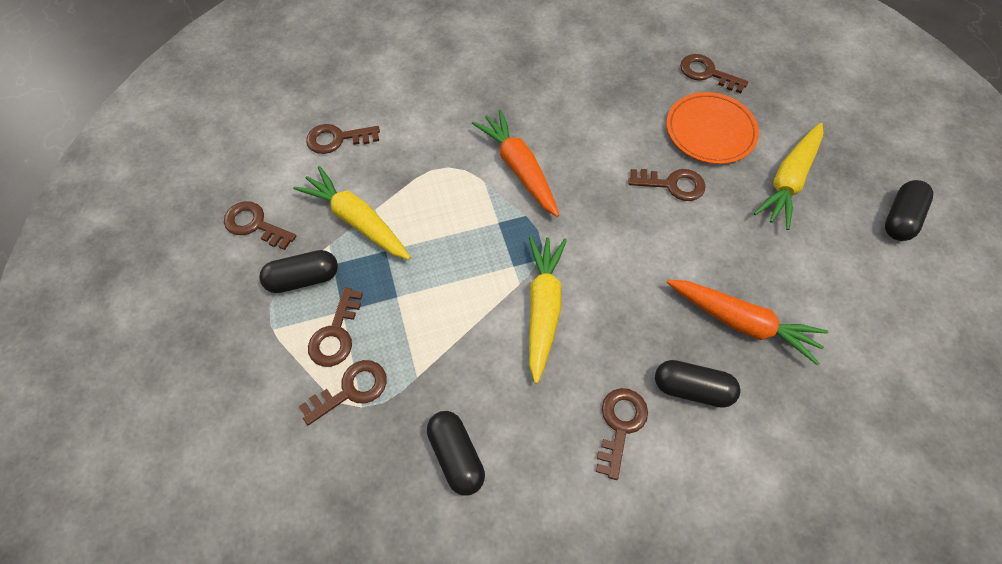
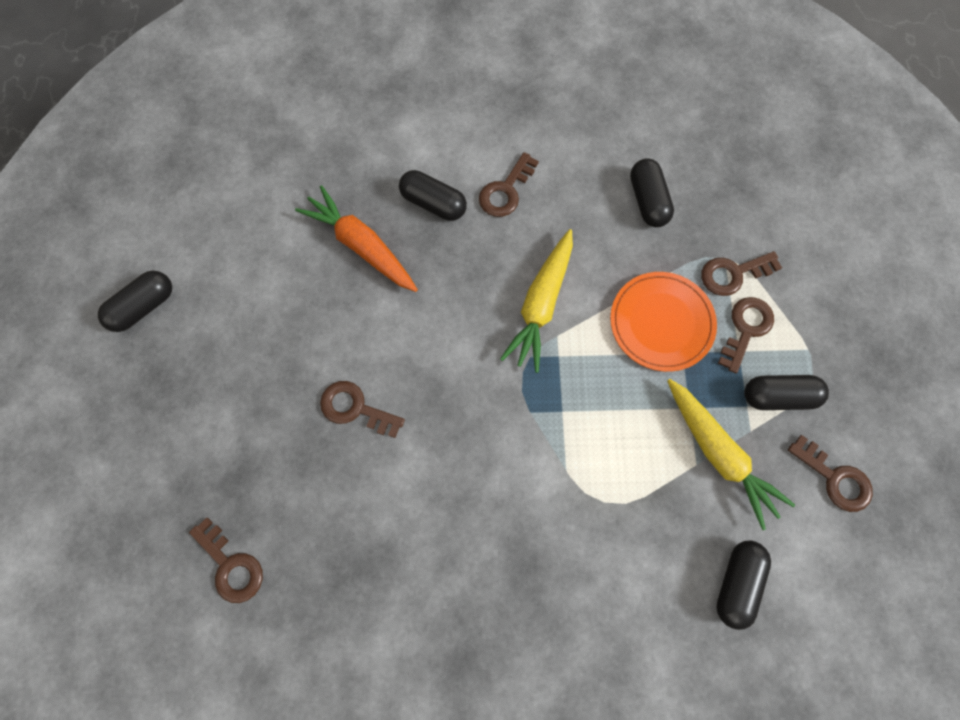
camera: 165 degrees left, 10 degrees up
brown key [306,124,380,154] -> black capsule [716,541,771,630]
orange carrot [472,109,559,217] -> none
orange plate [666,92,759,164] -> orange plate moved to [610,272,717,372]
yellow carrot [754,123,823,230] -> none

